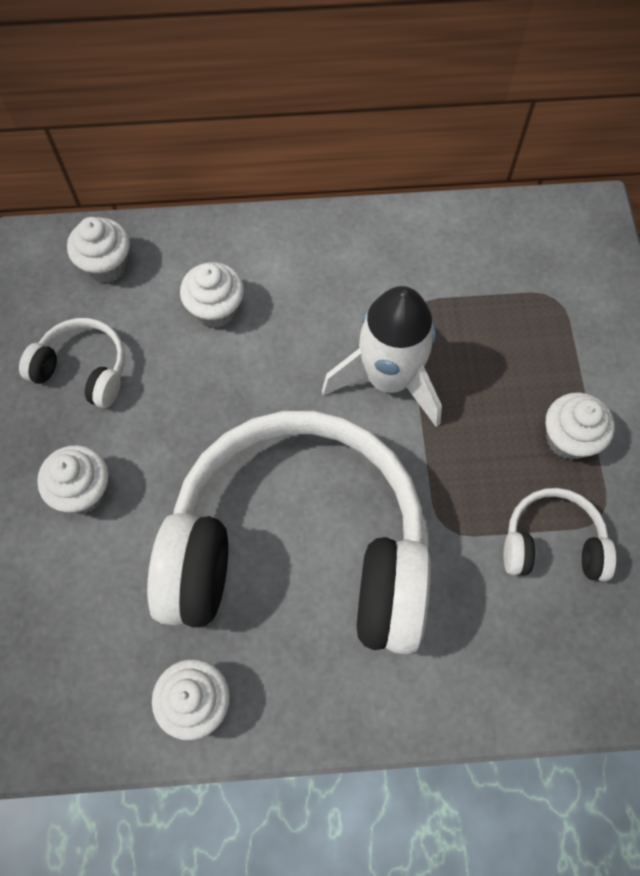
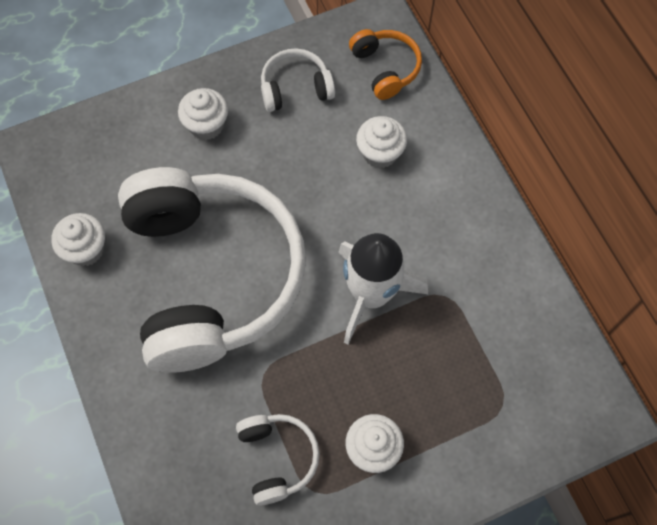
camera: 70 degrees right, 0 degrees up
white headphones [19,318,125,408] -> white headphones turned 105 degrees counterclockwise [261,48,335,112]
white cupcake [67,217,130,283] -> orange headphones [349,29,422,100]

